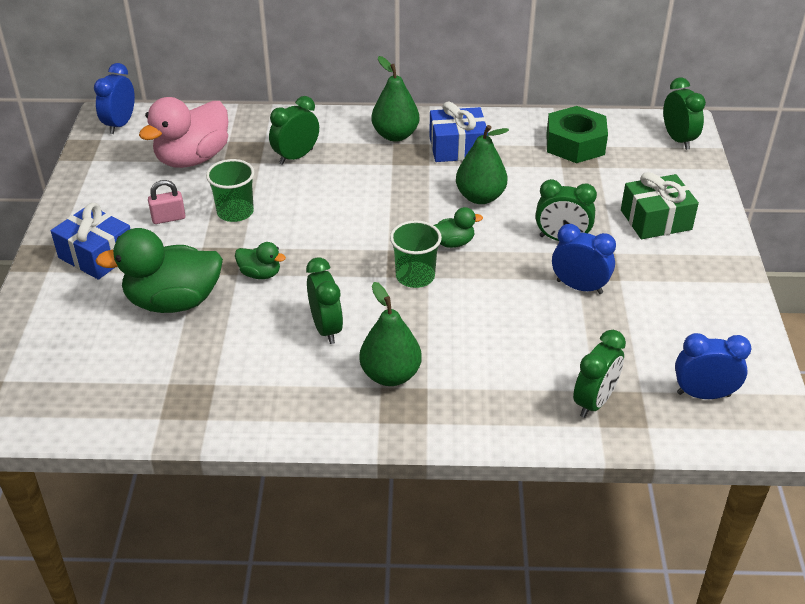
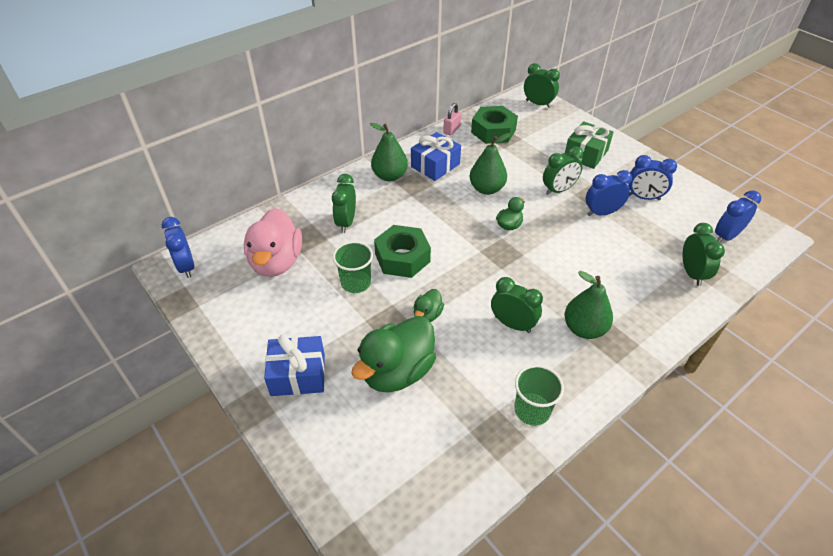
camera: 40 degrees left, 5 degrees up
pink padlock [148,180,186,224] -> pink padlock moved to [443,103,461,135]
green duck [235,242,286,279] -> green duck turned 135 degrees clockwise [413,289,444,322]
green cup [390,220,442,288] -> green cup moved to [514,365,564,426]
none -> green nut [374,225,431,278]
none -> blue clock [629,155,677,200]

